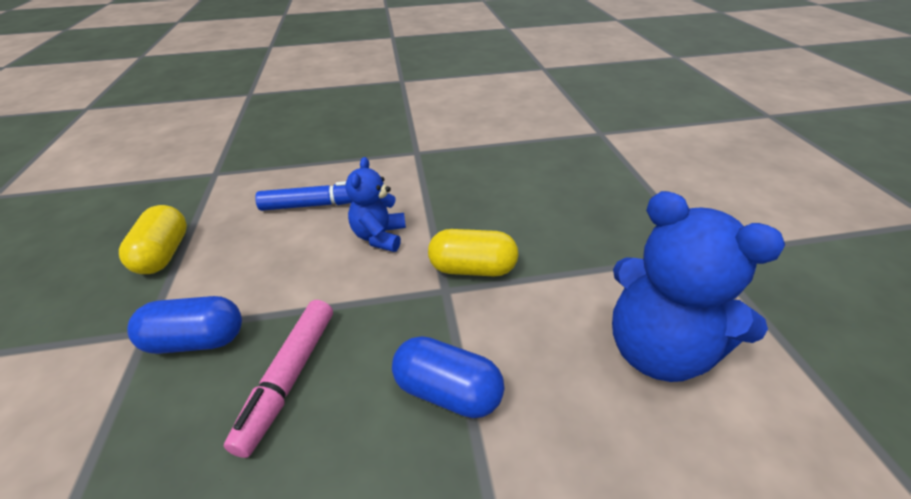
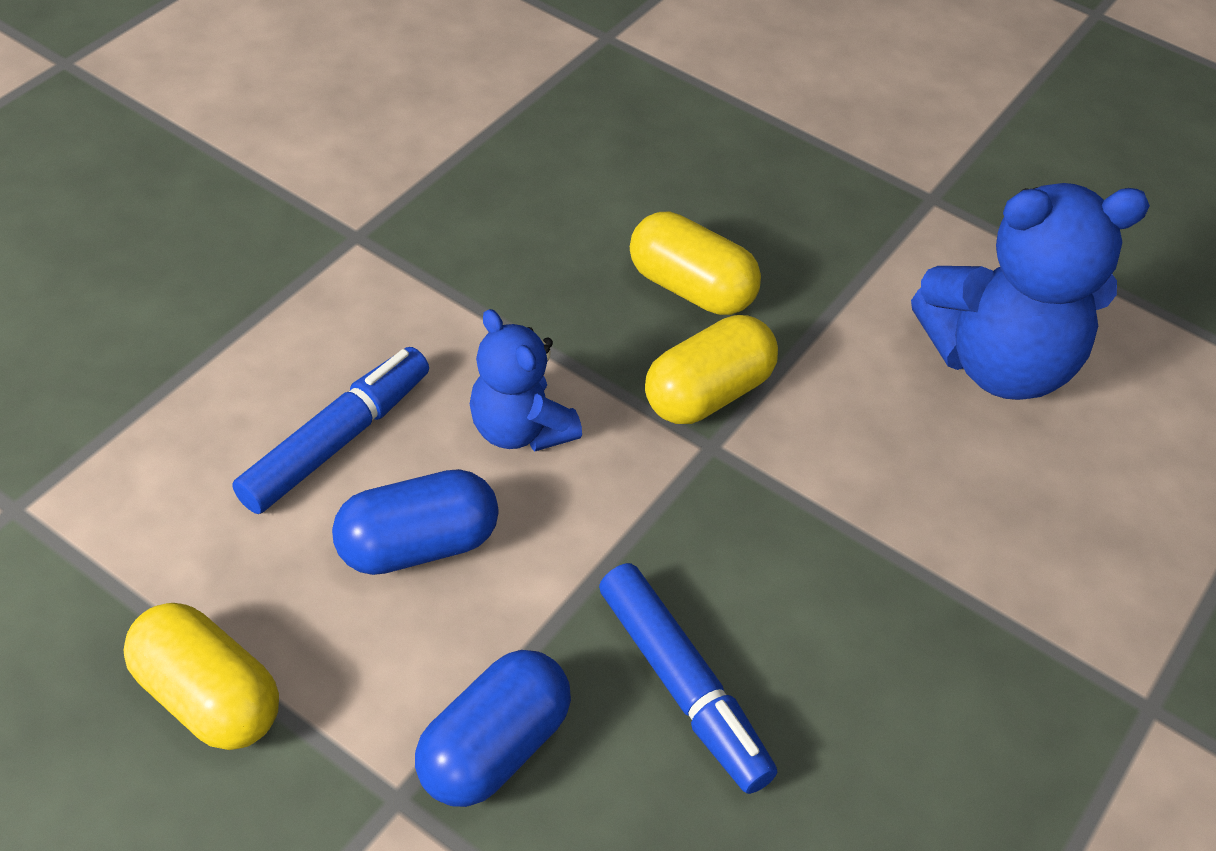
camera: 50 degrees left, 10 degrees up
pink marker [224,300,333,458] -> blue marker [599,563,777,794]
blue capsule [392,336,505,418] -> blue capsule moved to [332,469,499,575]
none -> yellow capsule [630,211,761,315]

